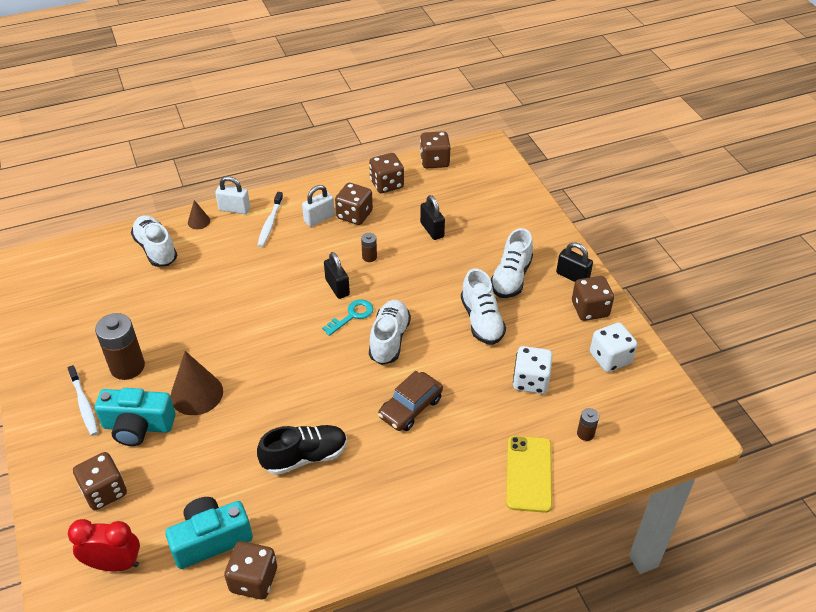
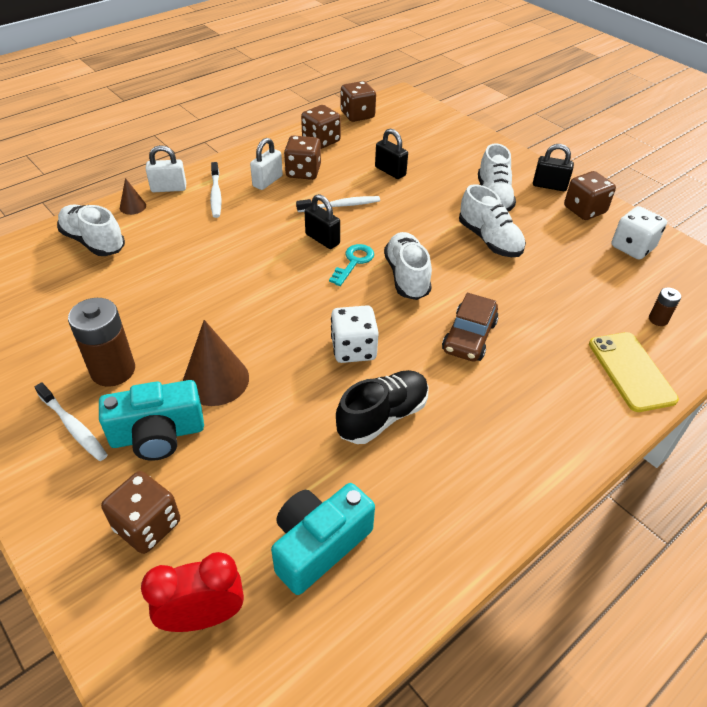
camera: 20 degrees left, 0 degrees up
brown dice [224,541,277,599] -> none
brown battery [361,233,377,262] -> white toothbrush [296,196,380,212]
white dice [513,346,553,394] -> white dice moved to [331,305,379,363]

